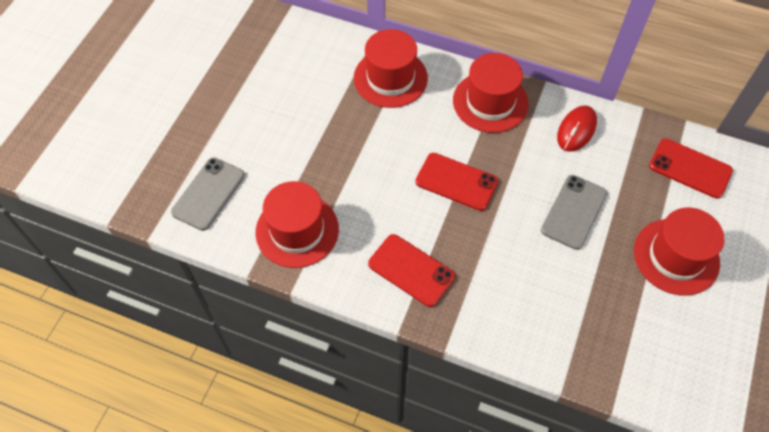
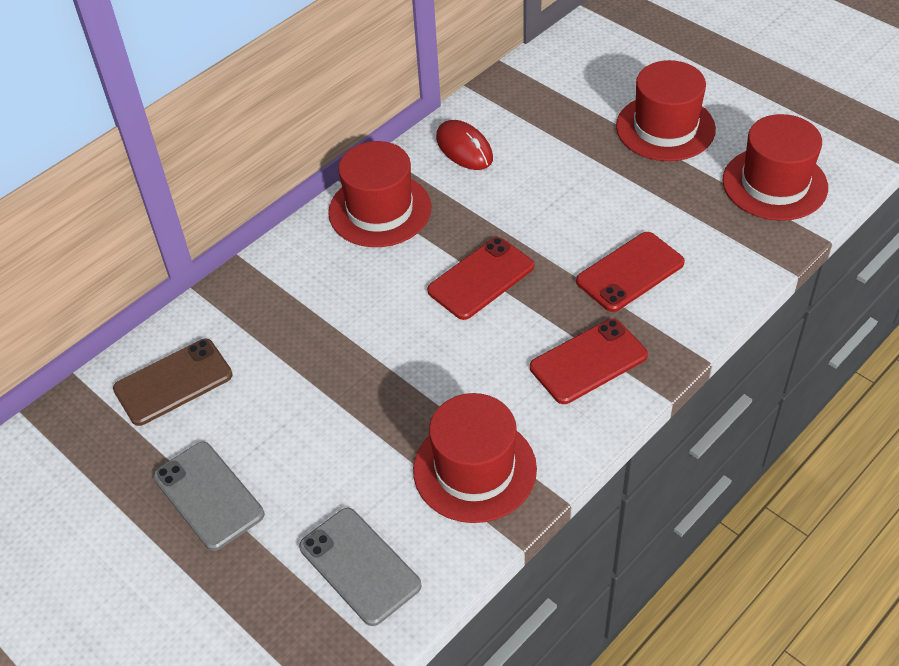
camera: 65 degrees left, 10 degrees down
red hat [354,29,428,108] -> red hat moved to [723,114,828,221]
grey phone [541,175,607,250] -> grey phone moved to [153,442,264,551]
red phone [649,138,733,199] -> red phone moved to [576,232,685,312]
none -> brown phone [113,339,233,426]

